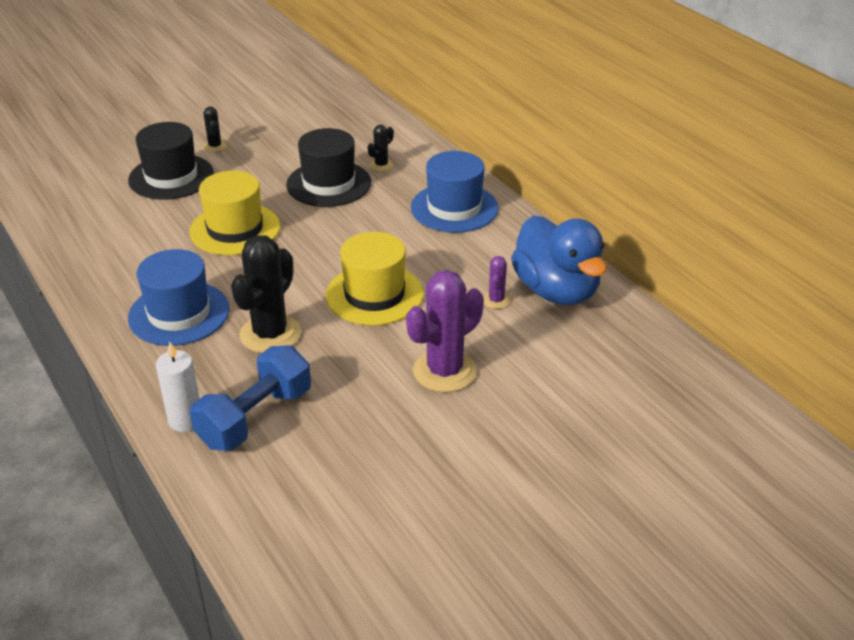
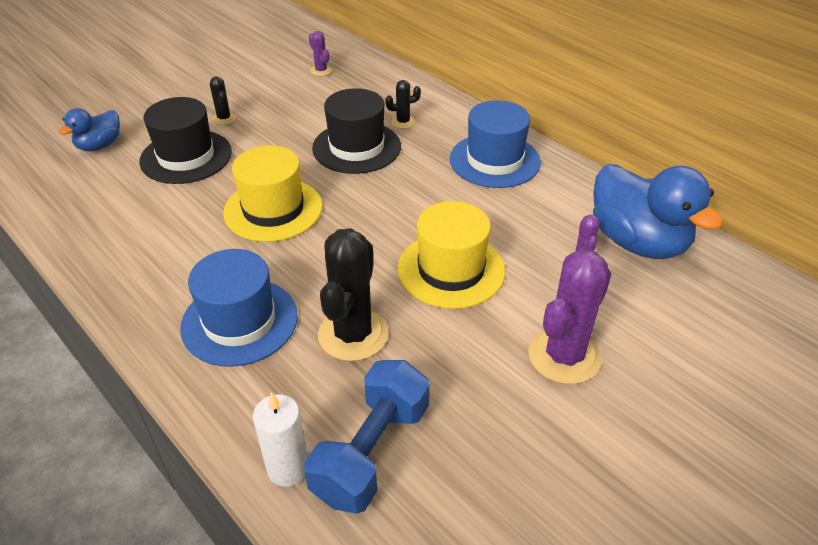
camera: 10 degrees left, 5 degrees up
black cactus [368,125,394,171] -> black cactus turned 45 degrees clockwise [385,80,421,129]
none -> blue duck [59,108,120,151]
none -> purple cactus [309,31,332,76]

